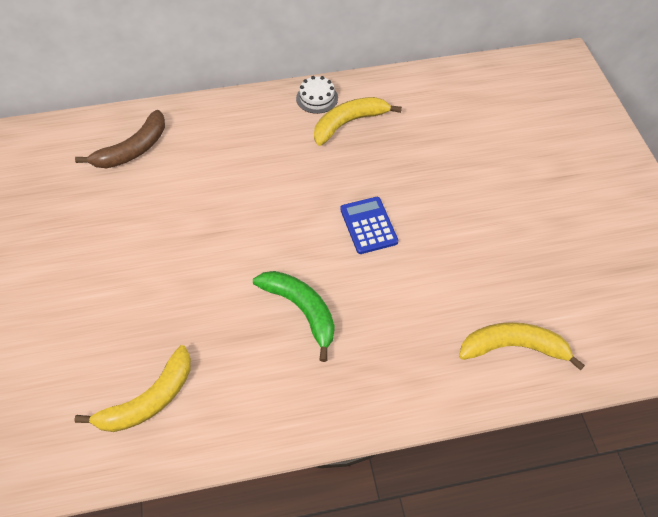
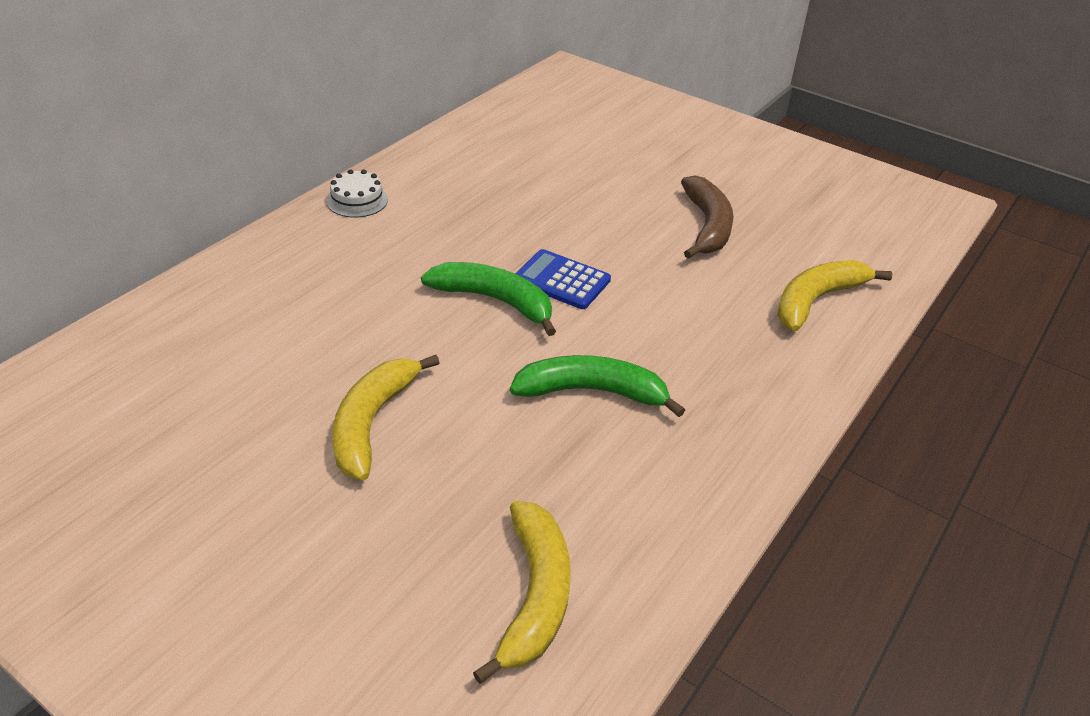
camera: 45 degrees left, 15 degrees down
brown banana [75,110,165,168] -> brown banana moved to [681,176,734,259]
yellow banana [314,97,402,146] -> yellow banana moved to [332,355,440,480]
none -> green banana [421,262,556,336]

